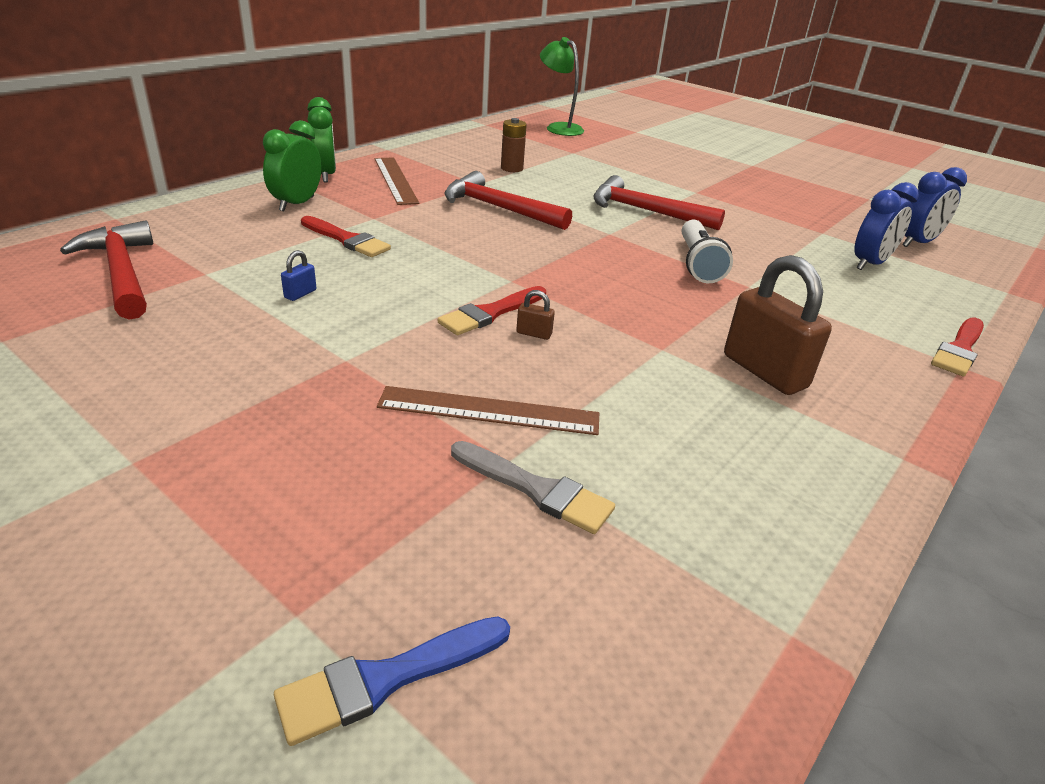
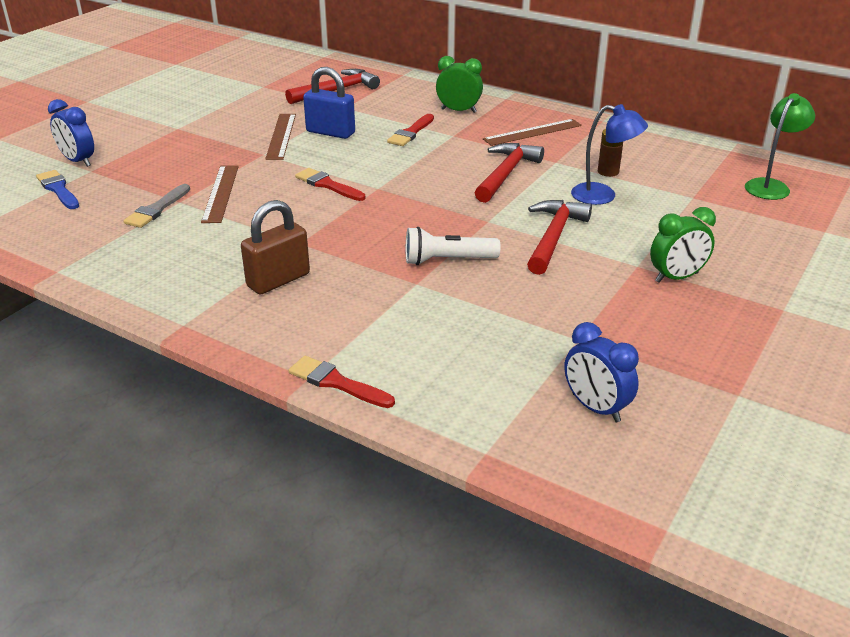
camera: 85 degrees right, 0 degrees up
blue padlock [281,250,316,301] -> blue padlock [303,67,355,139], size x2.44
green clock [307,97,336,182] -> green clock moved to [650,207,716,283]
brown padlock [516,290,555,340] -> none
blue clock [854,182,919,270] -> blue clock moved to [48,99,94,167]
none -> brown ruler [265,114,296,160]
none -> blue lamp [571,104,648,205]

